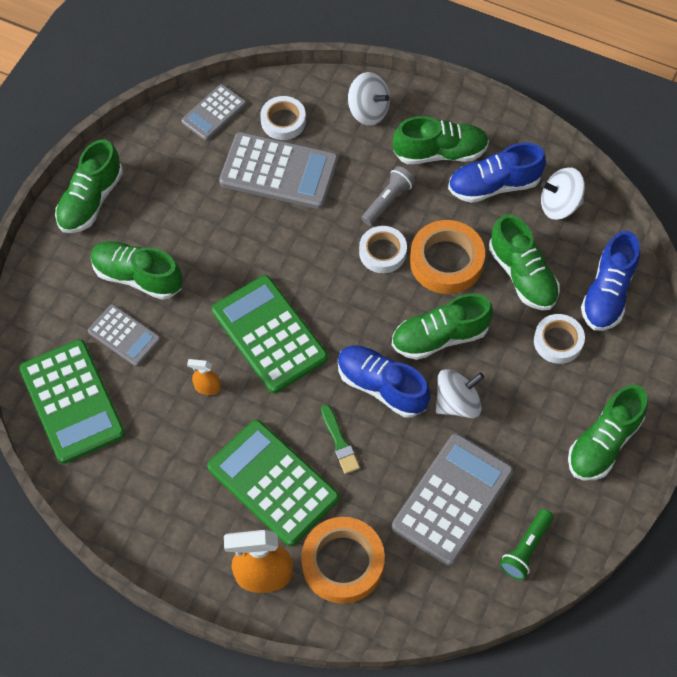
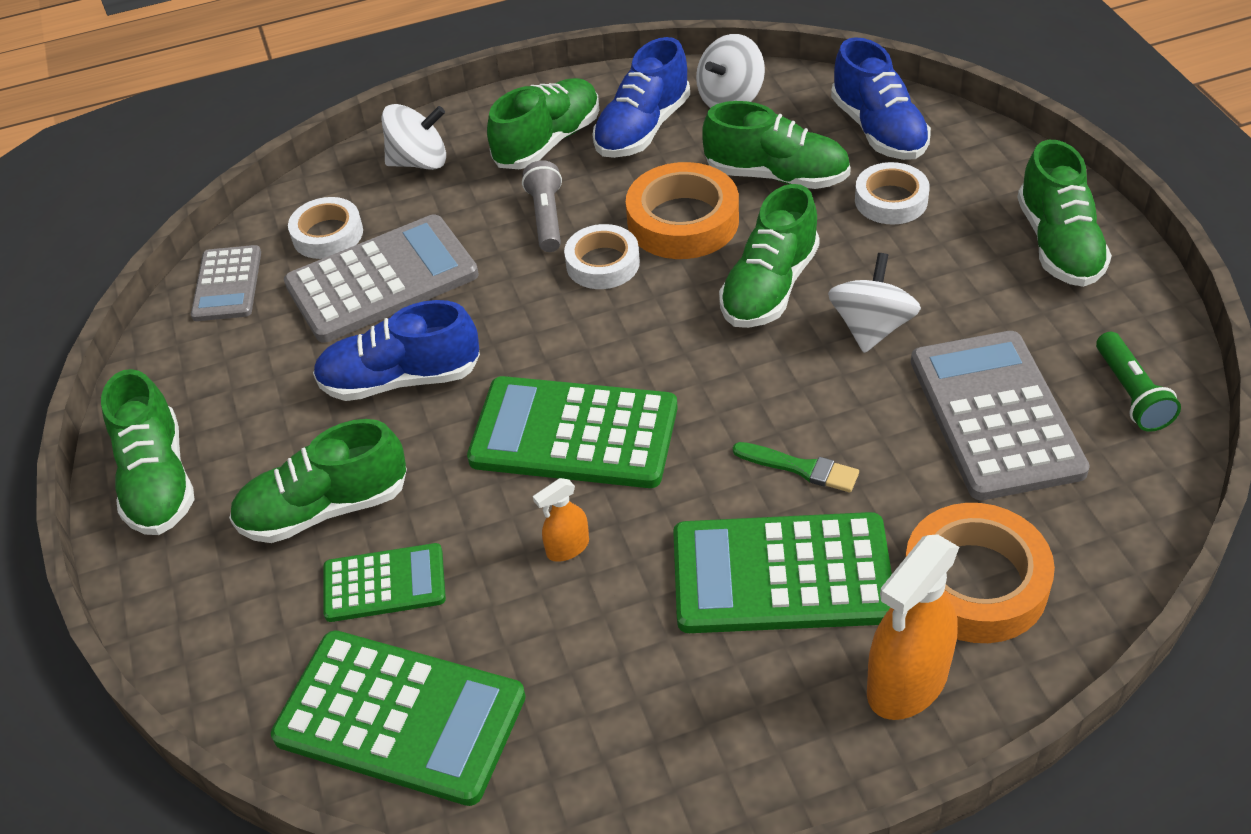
camera: 40 degrees left, 15 degrees down
grey calculator [88,304,161,367] -> green calculator [323,543,446,622]
blue shoe [338,345,430,418] -> blue shoe moved to [313,300,480,401]

